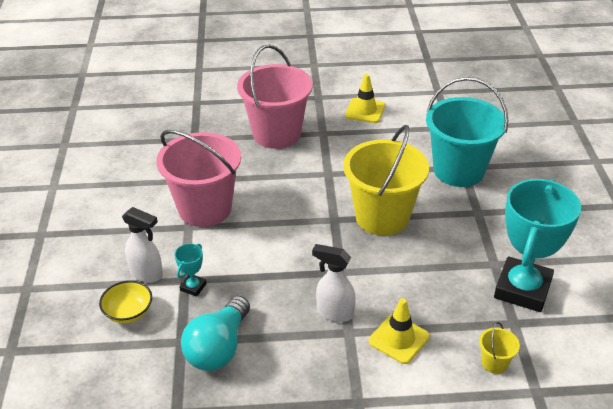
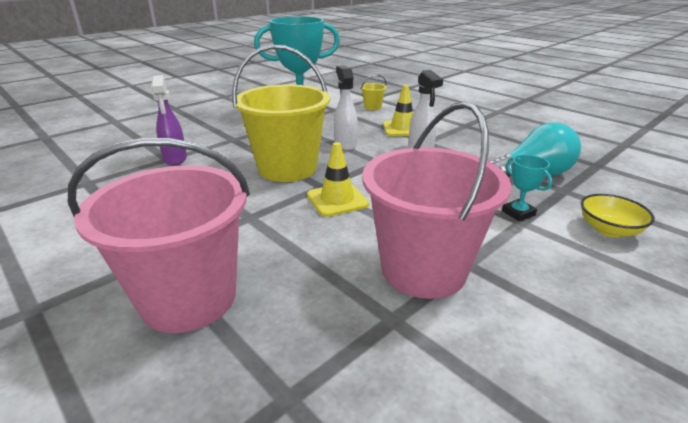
camera: 130 degrees left, 10 degrees down
white spray bottle [122,207,163,282] -> white spray bottle moved to [334,66,358,151]
turquoise trophy [174,244,207,297] -> turquoise trophy turned 75 degrees clockwise [502,155,553,222]
yellow traffic cone [345,74,385,123] -> yellow traffic cone moved to [307,142,369,217]
turquoise bucket [426,77,508,187] -> purple spray bottle [151,75,187,165]

